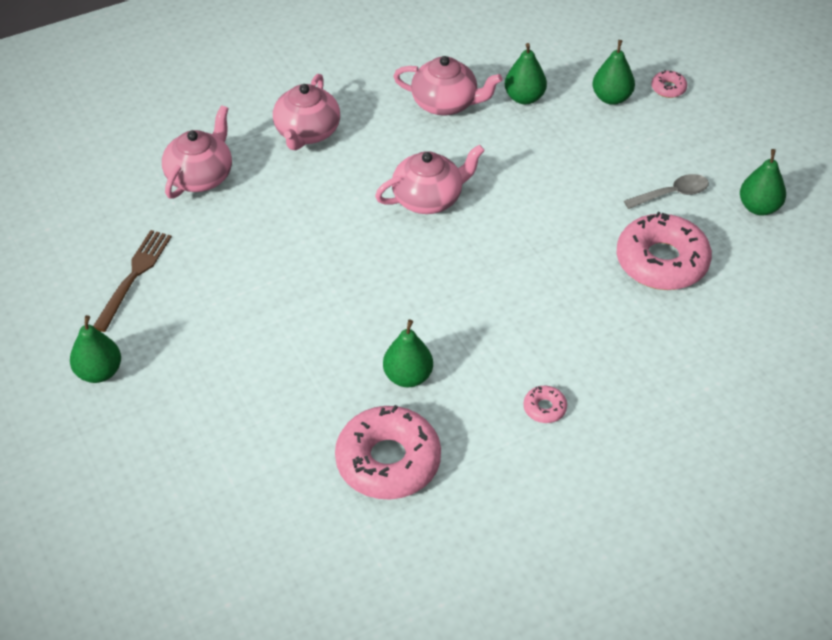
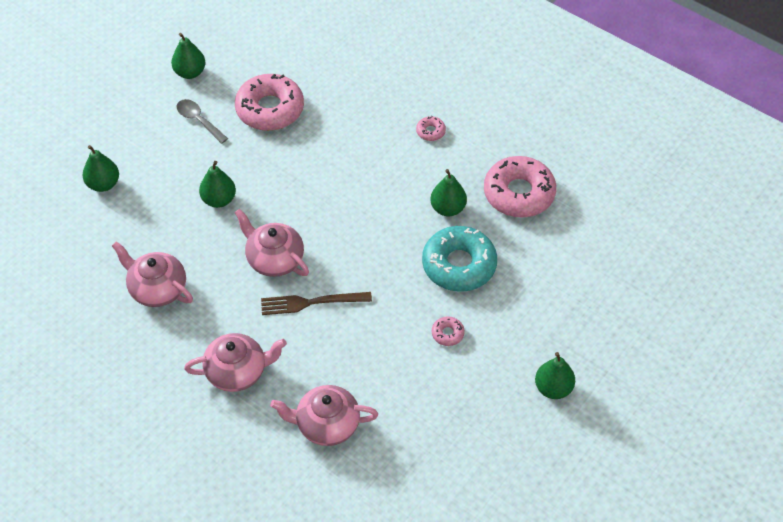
camera: 115 degrees left, 5 degrees up
brown fork [93,230,172,332] -> brown fork moved to [261,292,372,315]
pink teapot [393,56,503,116] -> pink teapot turned 45 degrees counterclockwise [112,241,193,307]
green pear [505,43,547,104] -> green pear moved to [199,161,236,208]
pink donut [651,70,687,98] -> pink donut moved to [432,316,465,346]
none -> turquoise donut [422,226,497,292]

